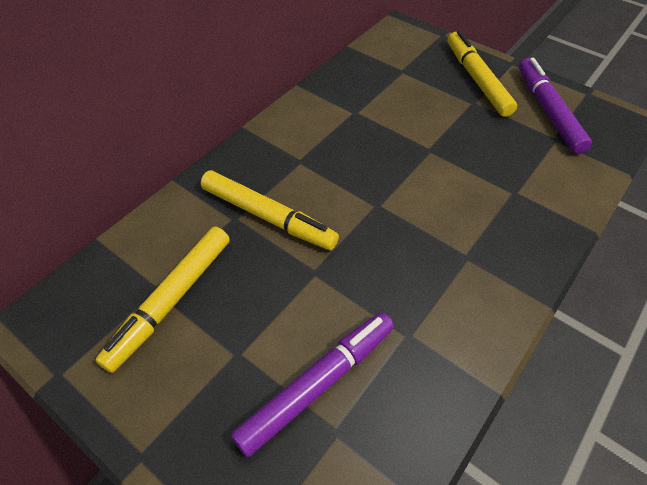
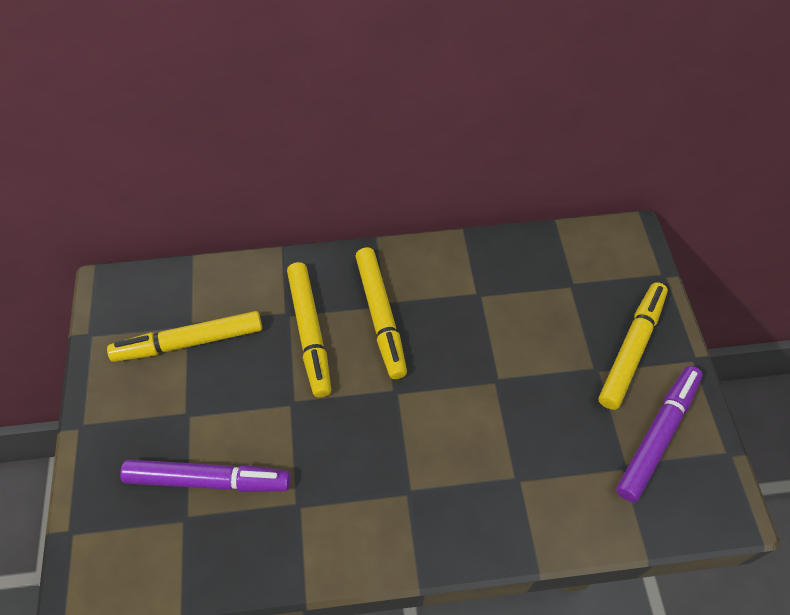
camera: 45 degrees right, 5 degrees up
none -> yellow marker [355,247,407,379]

